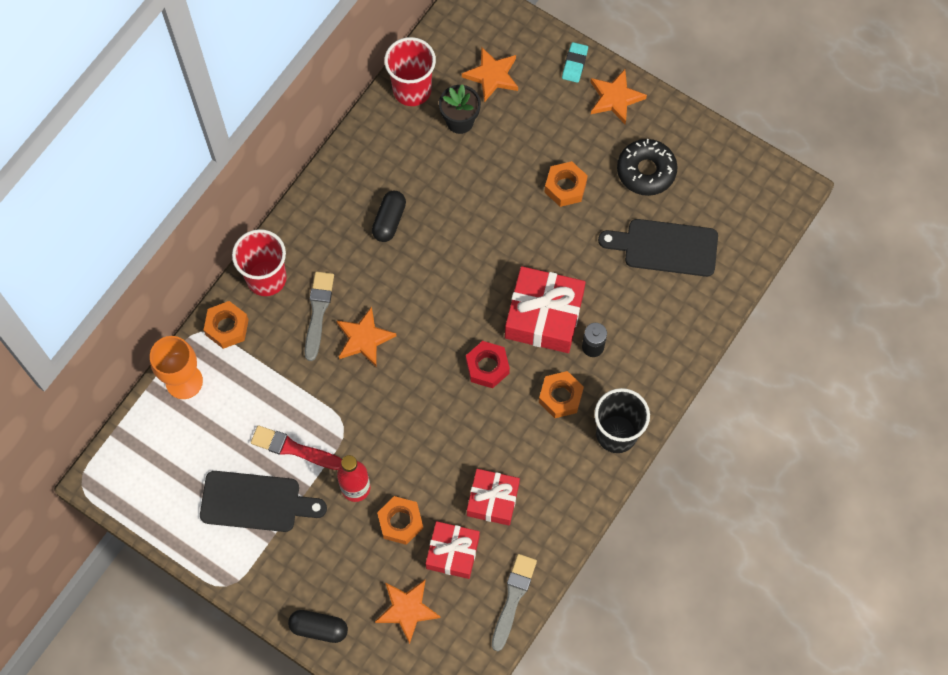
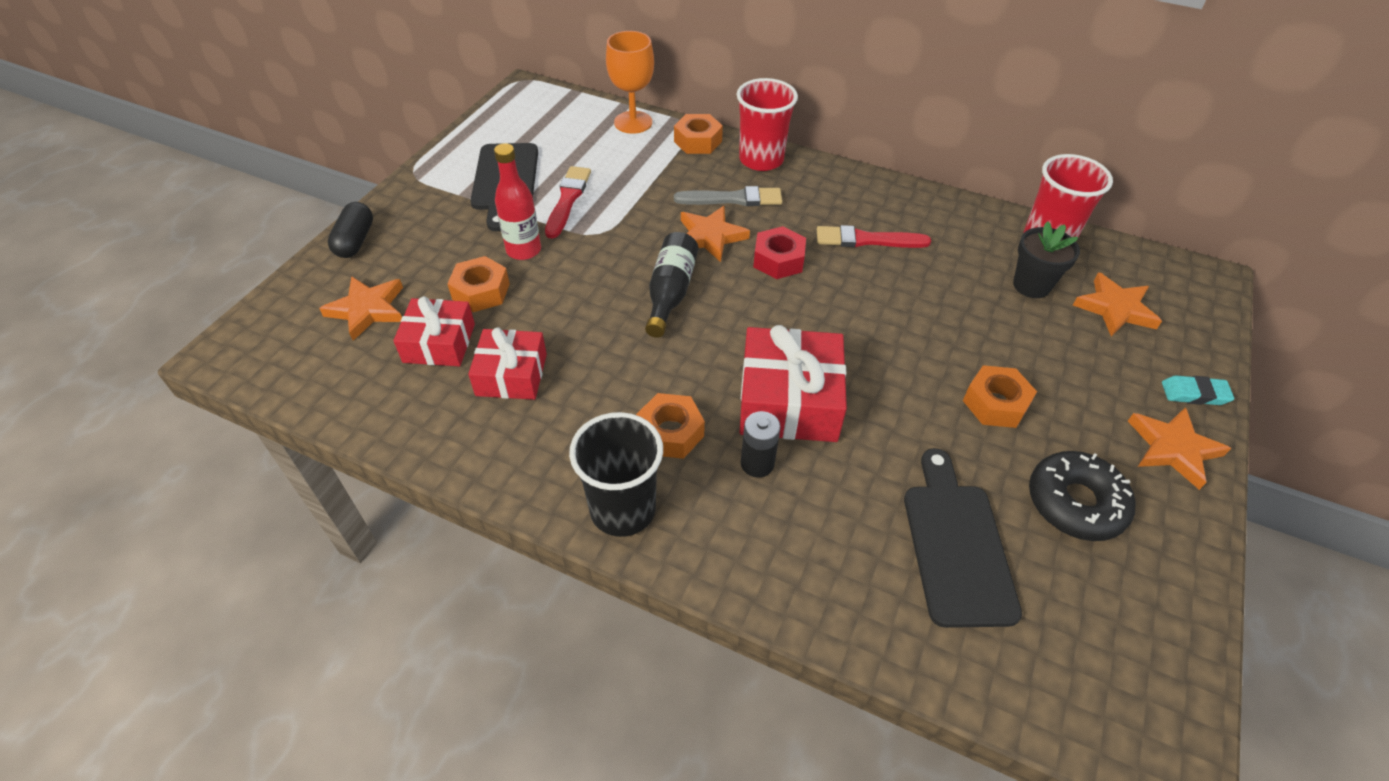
camera: 80 degrees right, 20 degrees down
black capsule [372,191,406,242] -> red brush [817,225,931,248]
red nut [466,341,510,388] -> red nut moved to [753,226,806,279]
grey brush [492,554,537,651] -> none
none -> black bottle [645,232,698,338]

